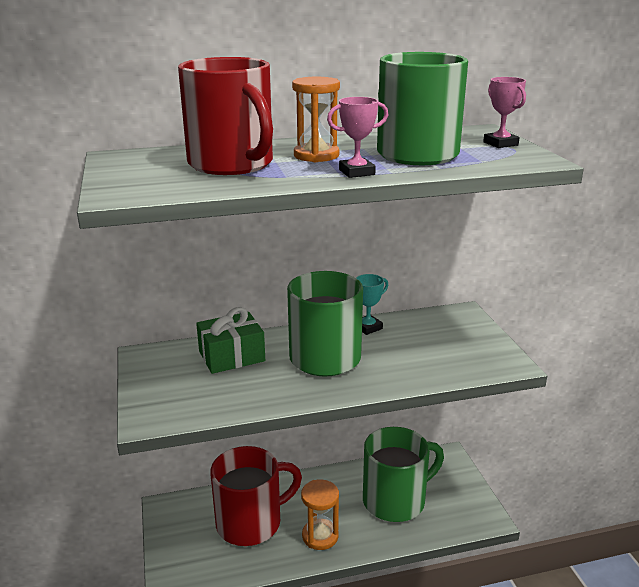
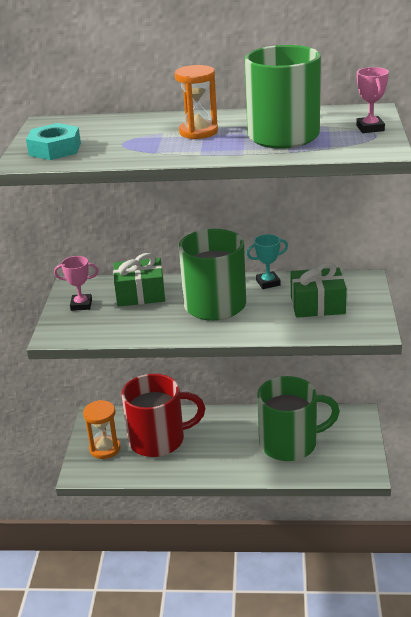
camera: 20 degrees right, 5 degrees up
red mug [178,57,273,175] -> none
orange hourglass [301,479,339,550] -> orange hourglass moved to [83,400,121,459]
pink trophy [327,97,388,178] -> pink trophy moved to [54,256,99,311]
none -> turquoise nut [26,123,81,160]
none -> green gift [291,263,347,318]

